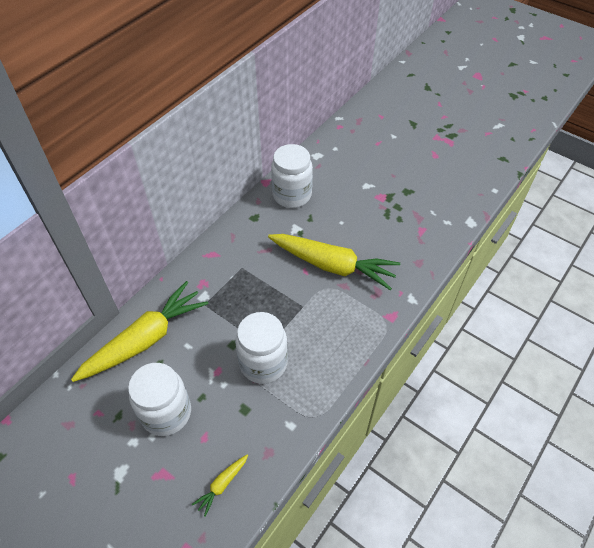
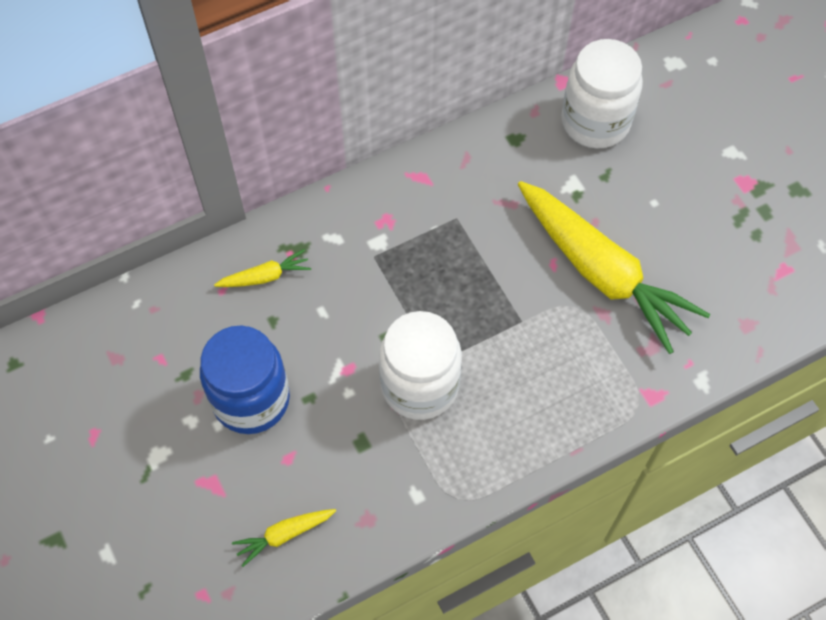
camera: 25 degrees right, 10 degrees up
yellow carrot [71,281,209,382] -> yellow carrot [214,249,311,287], size x0.42
white jar [128,363,191,436] -> blue jar [200,326,290,434]

